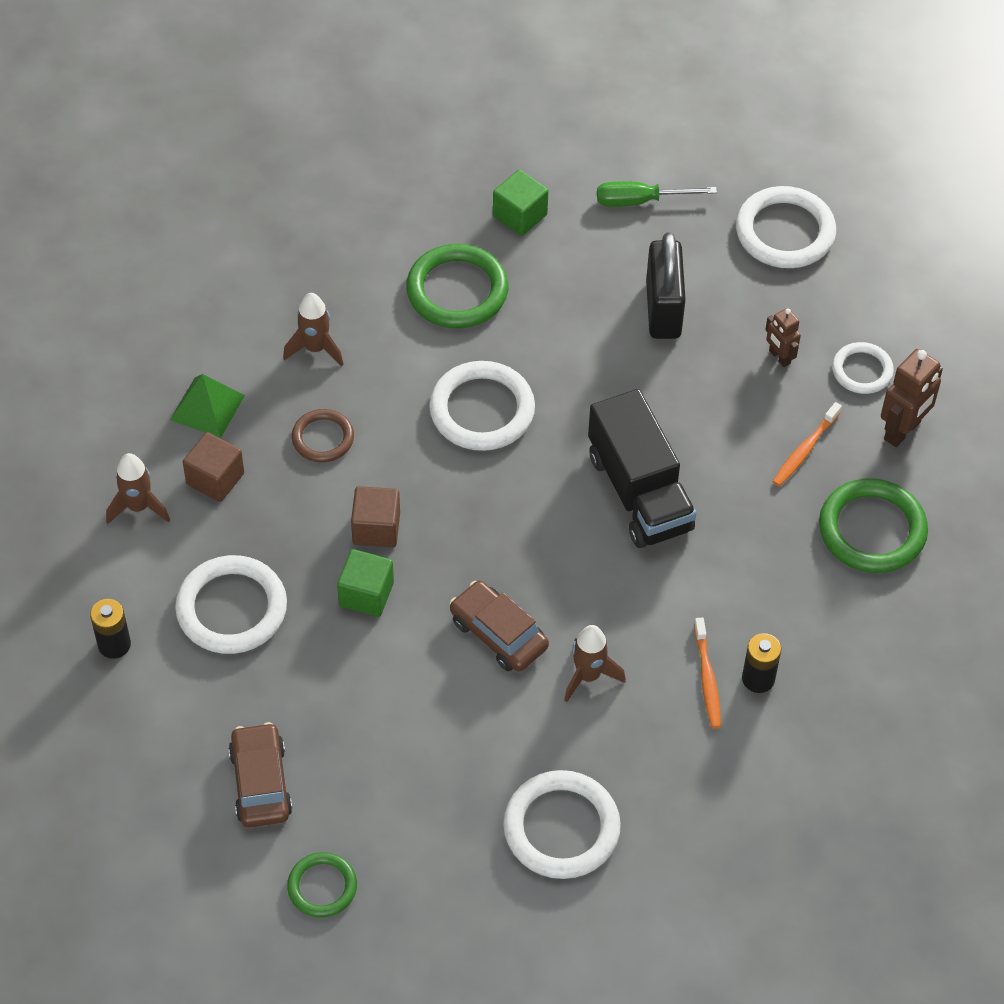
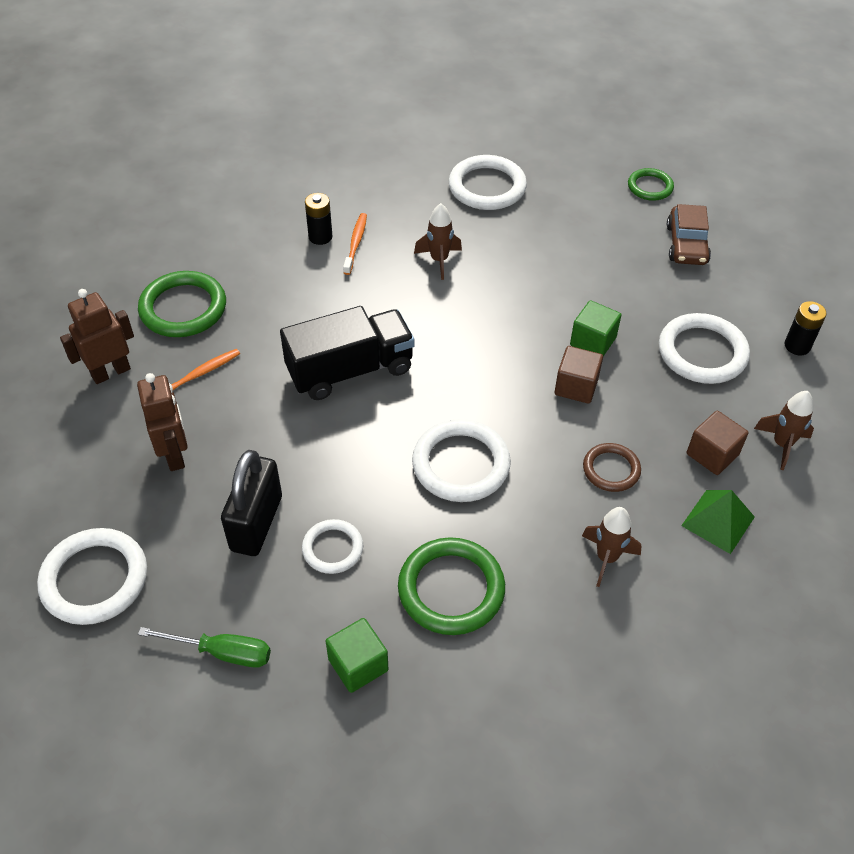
camera: 165 degrees left, 5 degrees down
brown car [450,581,549,672] -> none
black truck [588,389,696,548] -> black truck turned 75 degrees clockwise [280,306,415,400]
brown robot [765,308,801,367] -> brown robot [137,373,188,471], size x1.66
white ring [832,342,894,394] -> white ring moved to [302,519,363,574]

